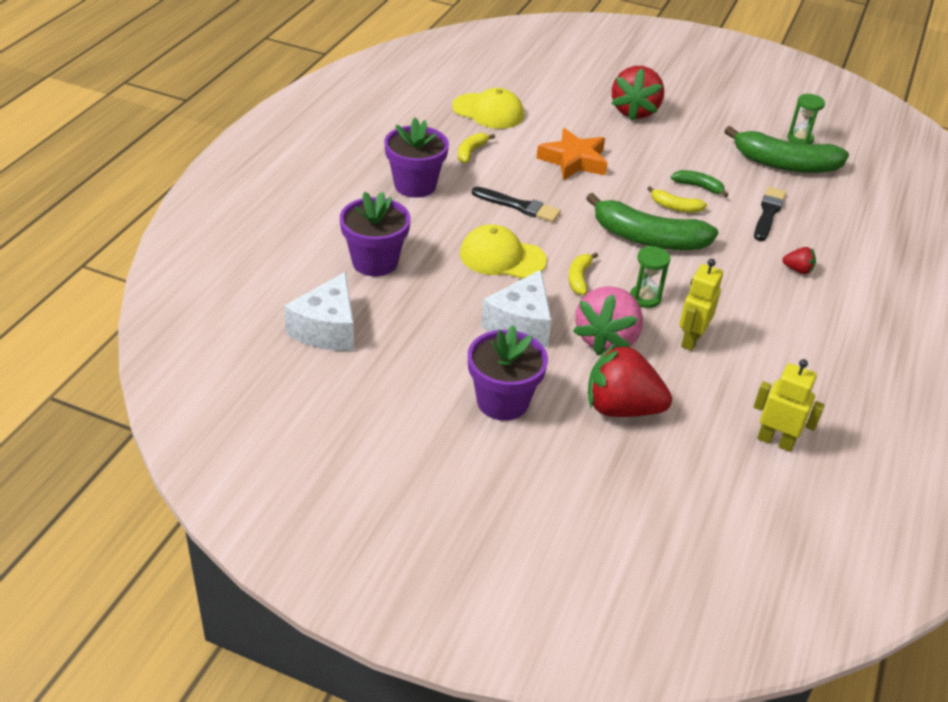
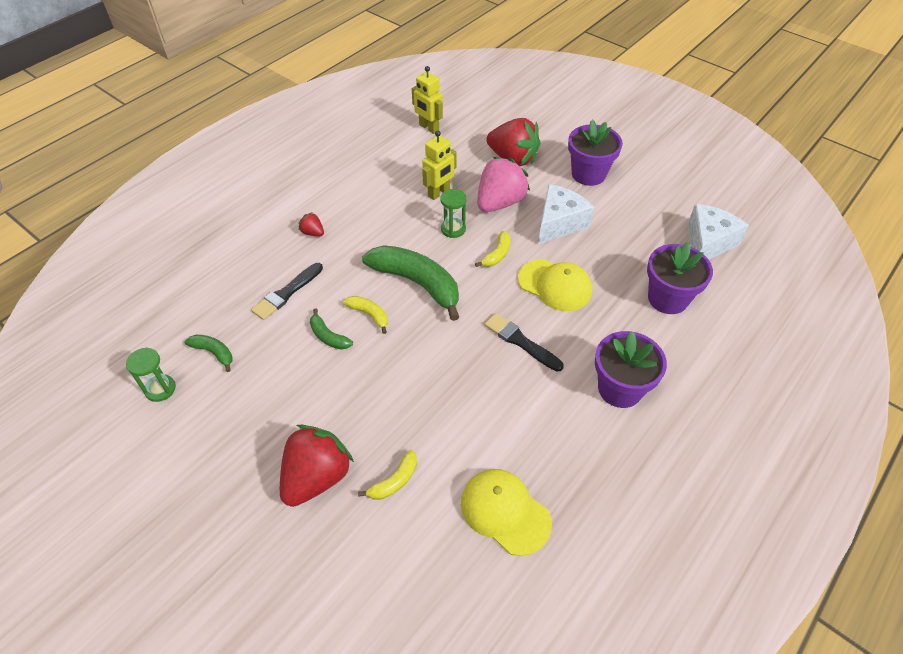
camera: 160 degrees left, 10 degrees up
yellow banana [458,133,495,164] -> yellow banana moved to [358,450,417,500]
orange star [537,128,608,180] -> none
green banana [724,126,849,173] -> green banana [184,335,233,372], size x0.47

